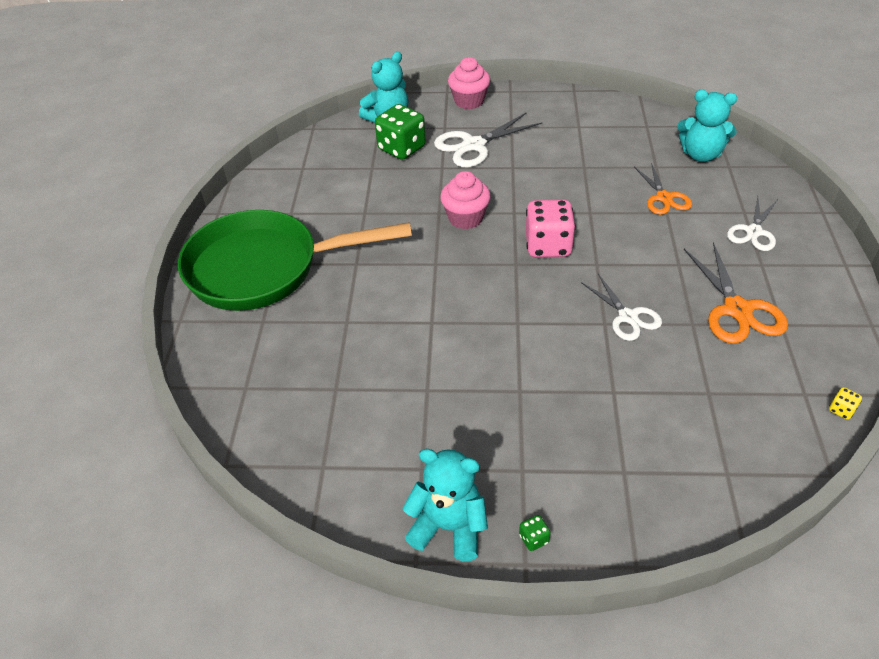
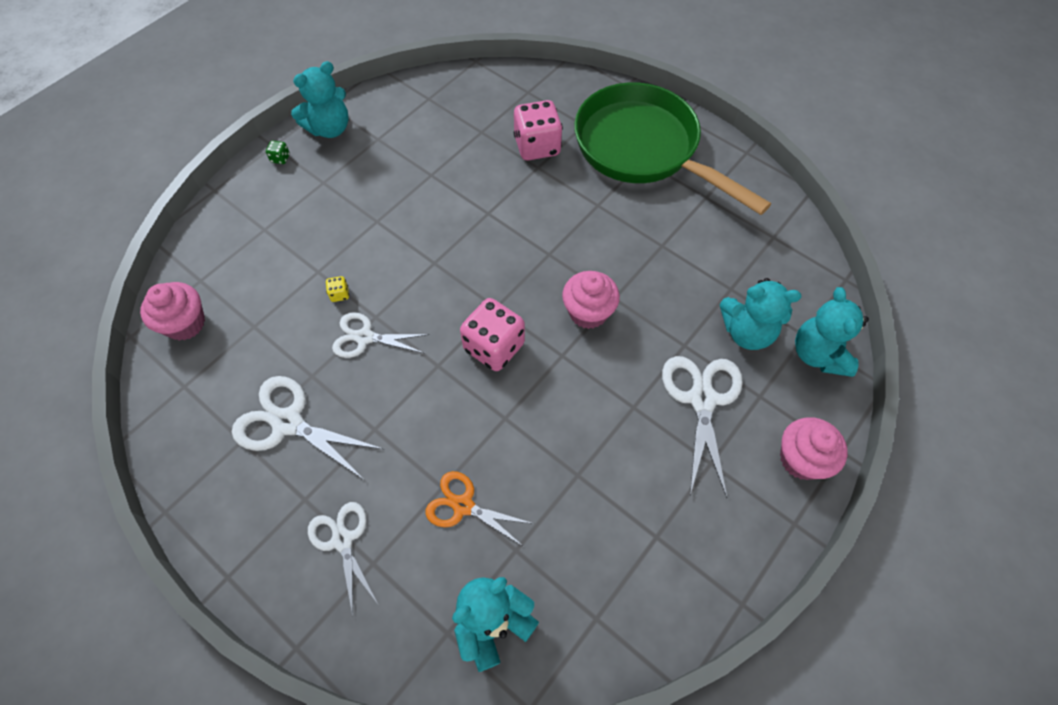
camera: 125 degrees right, 15 degrees up
green pan [178,210,412,311] -> green pan turned 75 degrees counterclockwise [574,82,771,215]
green dice [375,104,426,160] -> turquoise teddy bear [720,278,801,350]
orange scissors [684,242,788,344] -> white scissors [232,376,385,479]
yellow dice [829,387,862,420] -> yellow dice moved to [326,276,349,302]
none -> pink cupcake [140,282,205,341]
none -> pink dice [514,100,563,160]

